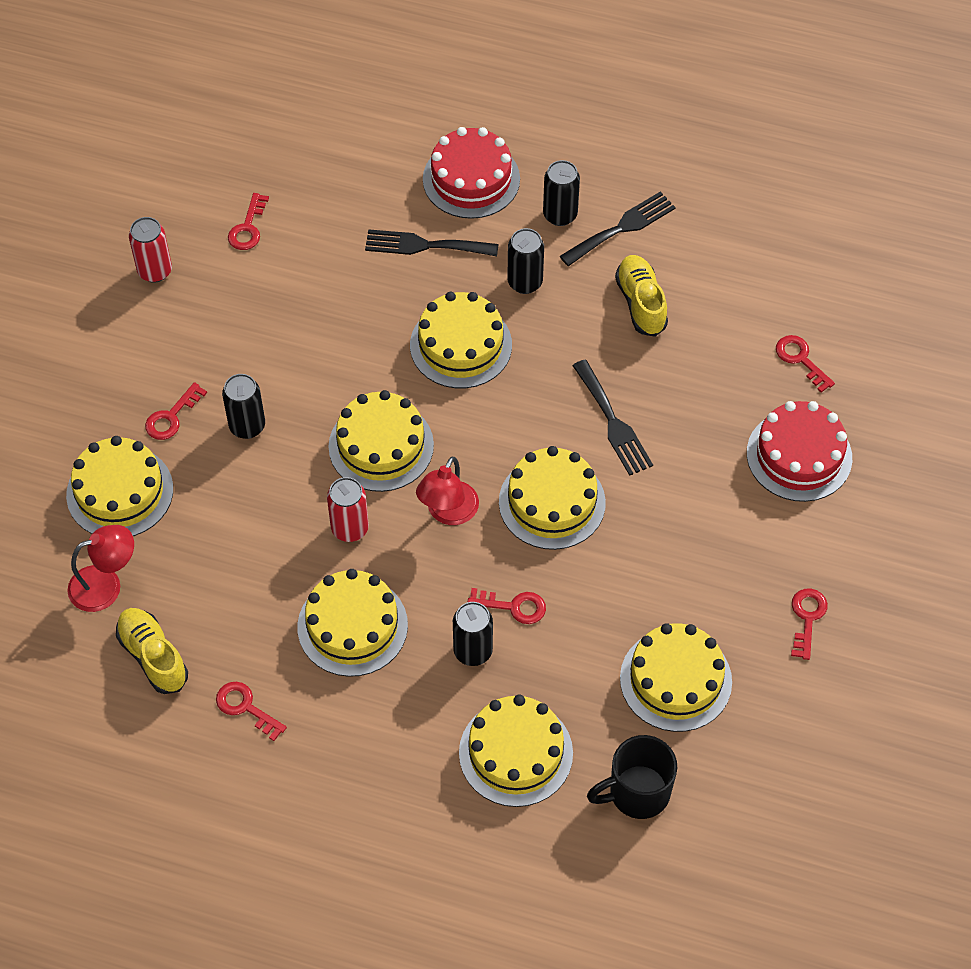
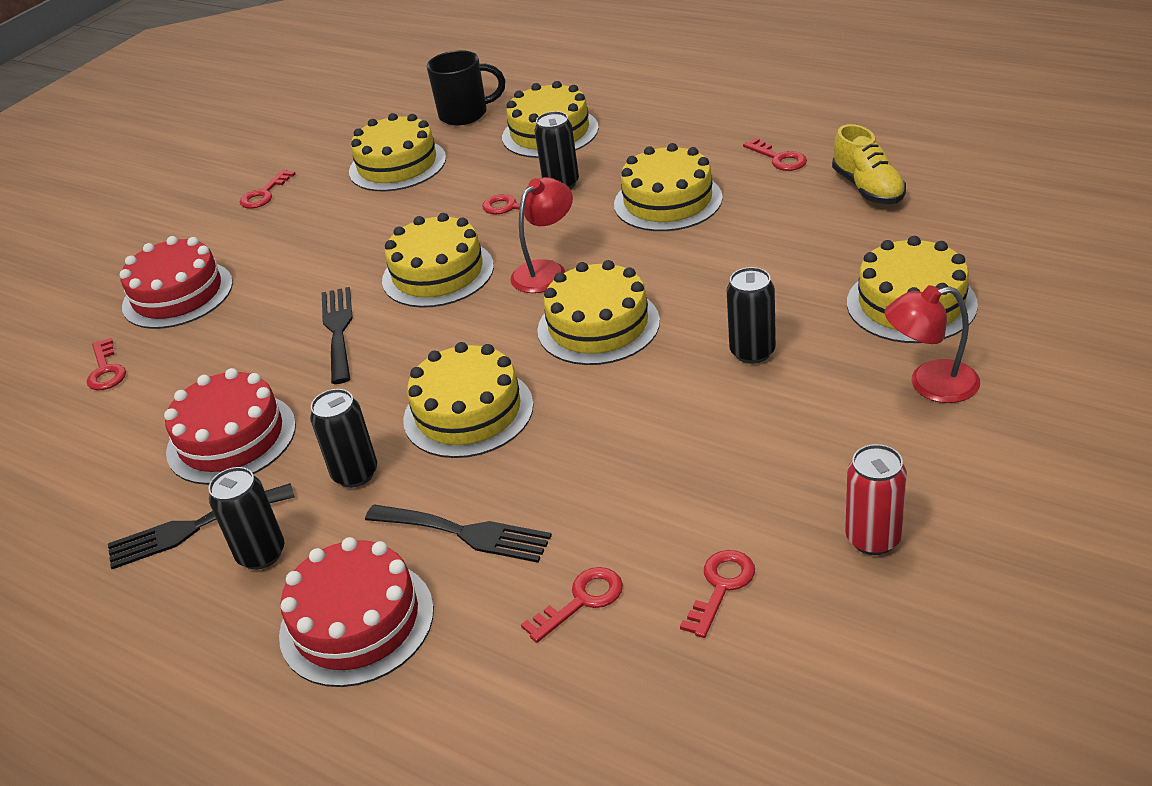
camera: 160 degrees left, 20 degrees down
red lamp [67,525,134,612] -> red lamp moved to [885,285,980,403]
red key [145,382,207,440] -> red key moved to [521,567,623,643]
red can [327,477,369,542] -> none
yellow shoe [615,255,668,337] -> red cake [164,368,296,485]

